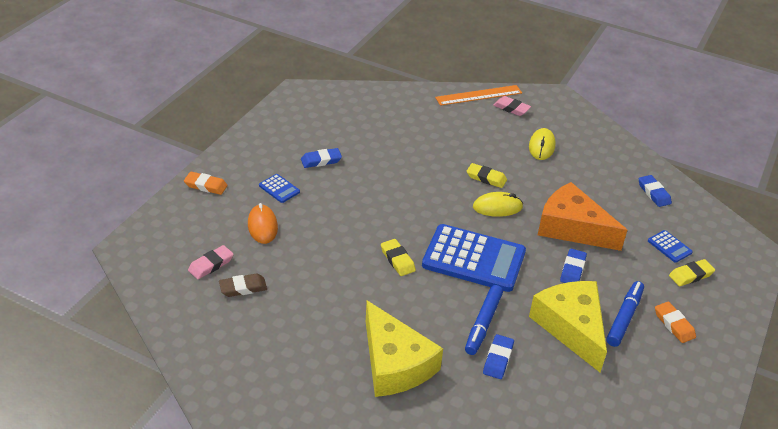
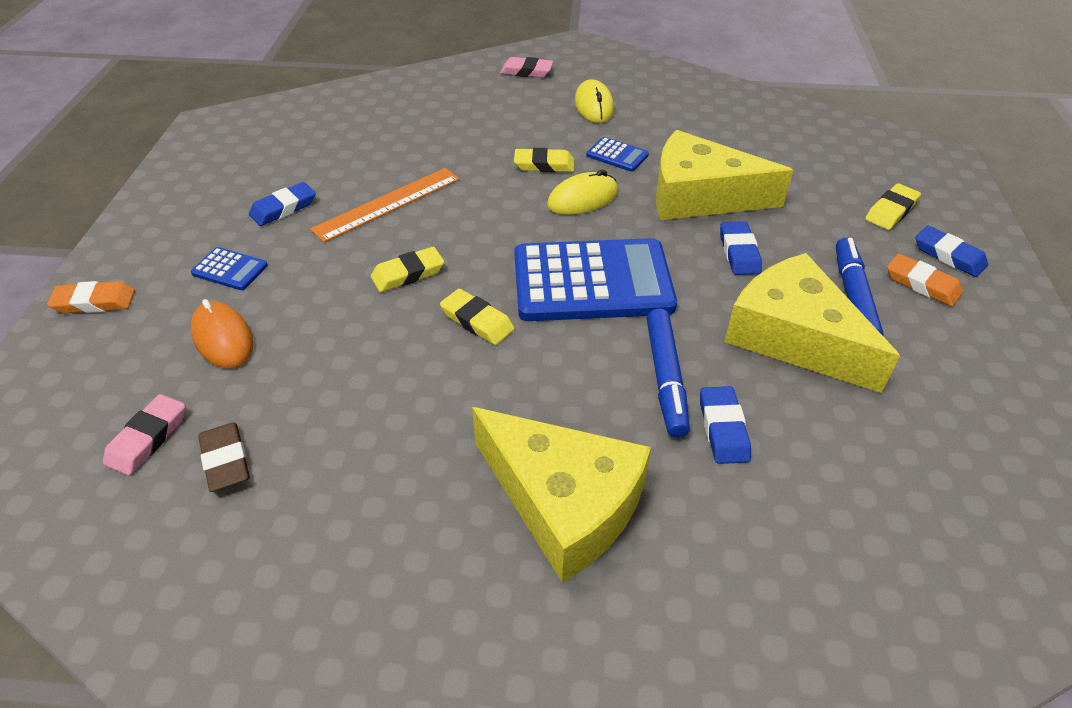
camera: 20 degrees left, 5 degrees up
brown eraser [219,273,267,297] -> brown eraser turned 75 degrees counterclockwise [198,422,250,492]
orange ruler [435,85,522,106] -> orange ruler moved to [310,168,460,243]
orange cheese [538,182,627,251] -> yellow cheese [656,130,793,220]
blue eraser [639,175,672,207] -> blue eraser moved to [915,226,988,277]
blue calculator [648,230,693,263] -> blue calculator moved to [587,137,649,172]
none -> yellow eraser [371,247,444,292]

